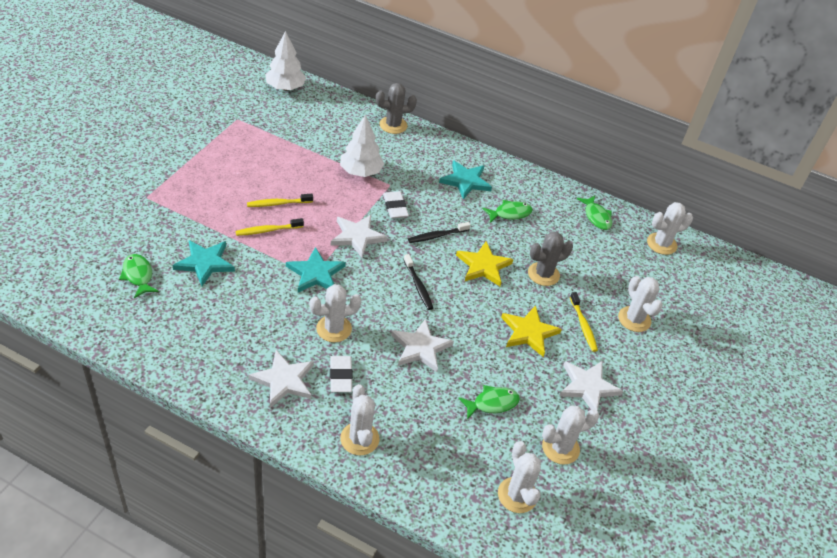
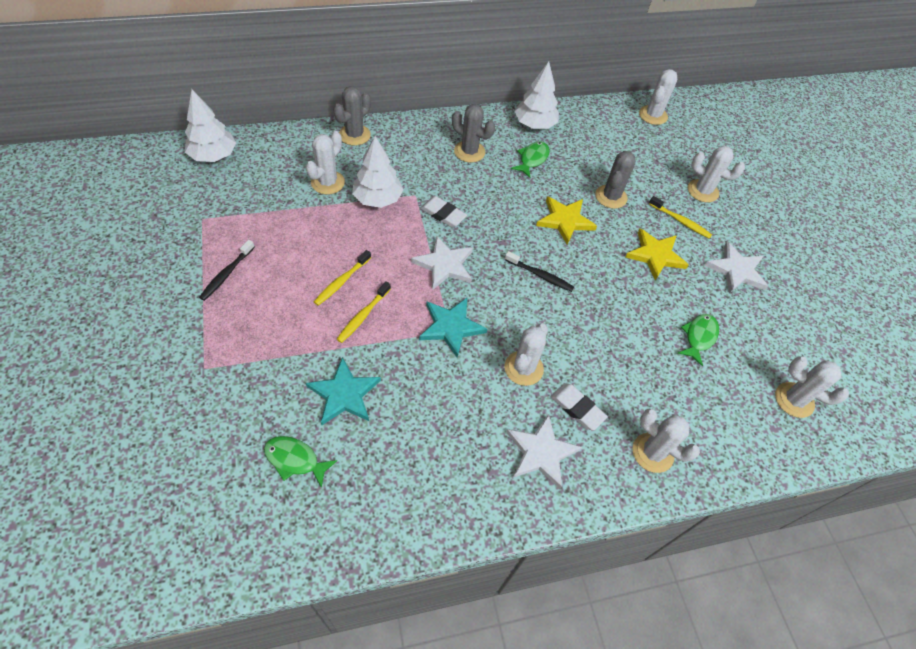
camera: 40 degrees left, 10 degrees up
white star [391,319,454,372] -> none
black toothbrush [408,222,471,243] -> black toothbrush moved to [199,240,255,301]
turquoise star [439,160,492,200] -> grey cactus [452,104,495,163]
white cactus [542,405,599,465] -> white cactus moved to [306,131,345,194]
green fish [577,196,612,230] -> none
none -> white tree [514,62,559,129]

